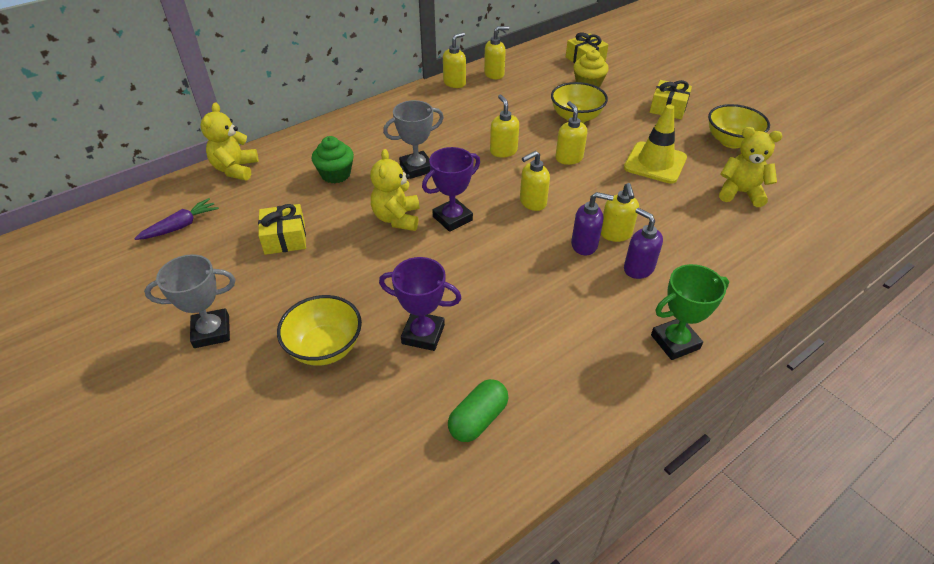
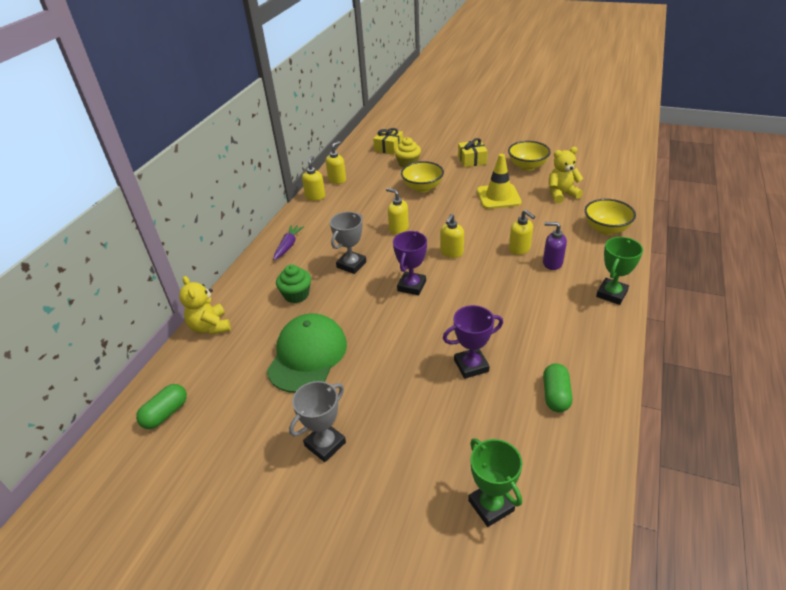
camera: 30 degrees left, 5 degrees down
purple carrot [134,198,219,240] -> purple carrot moved to [273,225,304,260]
yellow gift [258,204,306,255] -> green cap [267,313,347,393]
yellow bowl [277,295,362,366] -> yellow bowl moved to [585,199,636,235]
yellow teddy bear [370,149,419,231] -> none
yellow soap dispenser [555,101,587,165] -> none
purple soap dispenser [571,192,614,255] -> none
none -> green capsule [136,384,187,429]
none -> green trophy [468,438,522,527]

